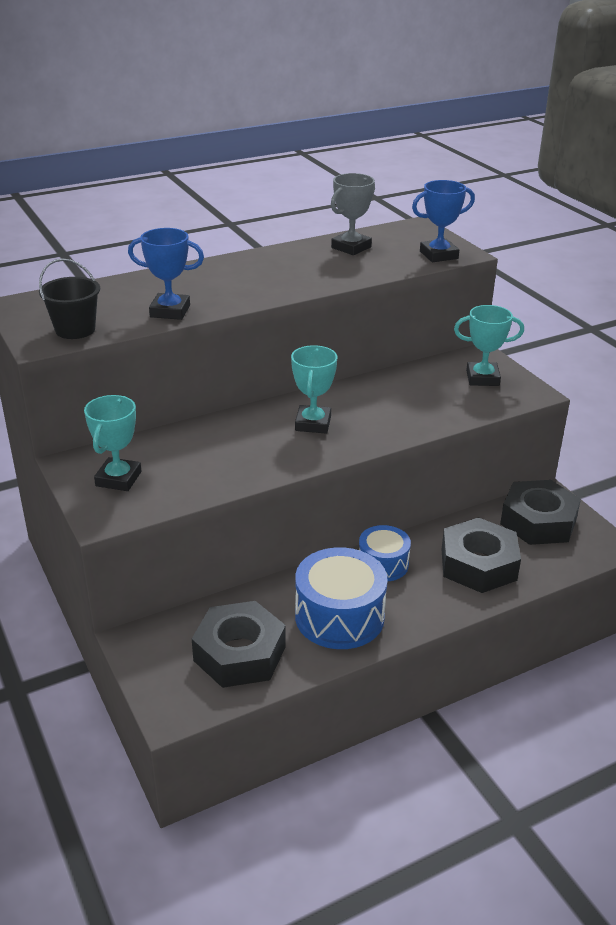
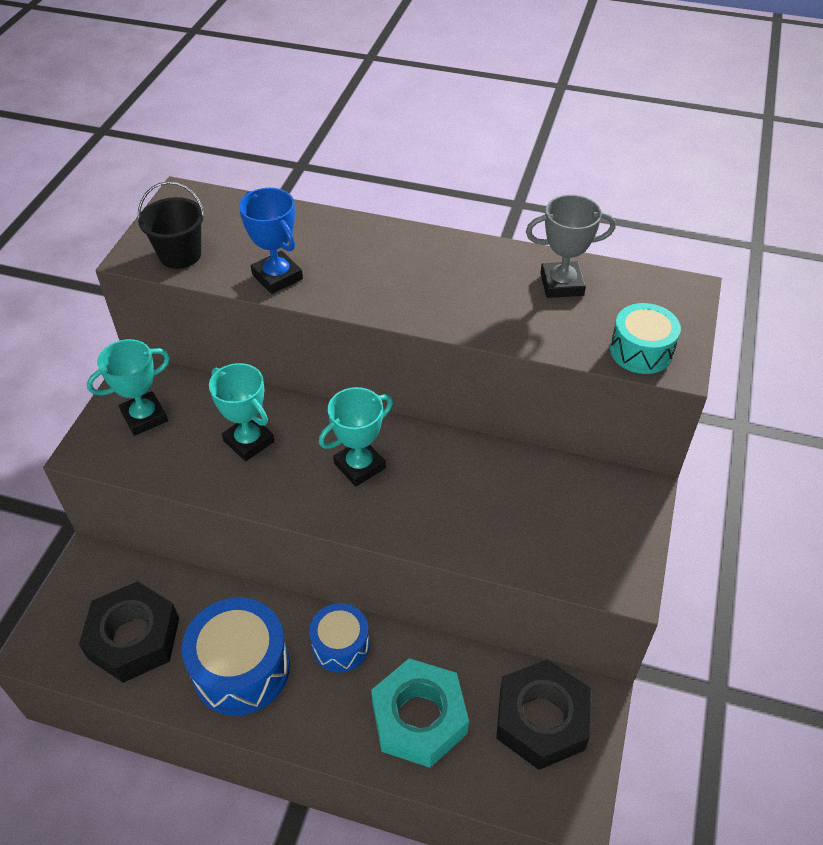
camera: 45 degrees right, 15 degrees up
blue trophy [412,180,475,262] -> turquoise drum [610,303,681,374]
black nut [441,517,521,593] -> turquoise nut [371,658,469,768]
turquoise trophy [454,305,524,386] -> turquoise trophy moved to [209,363,274,461]

